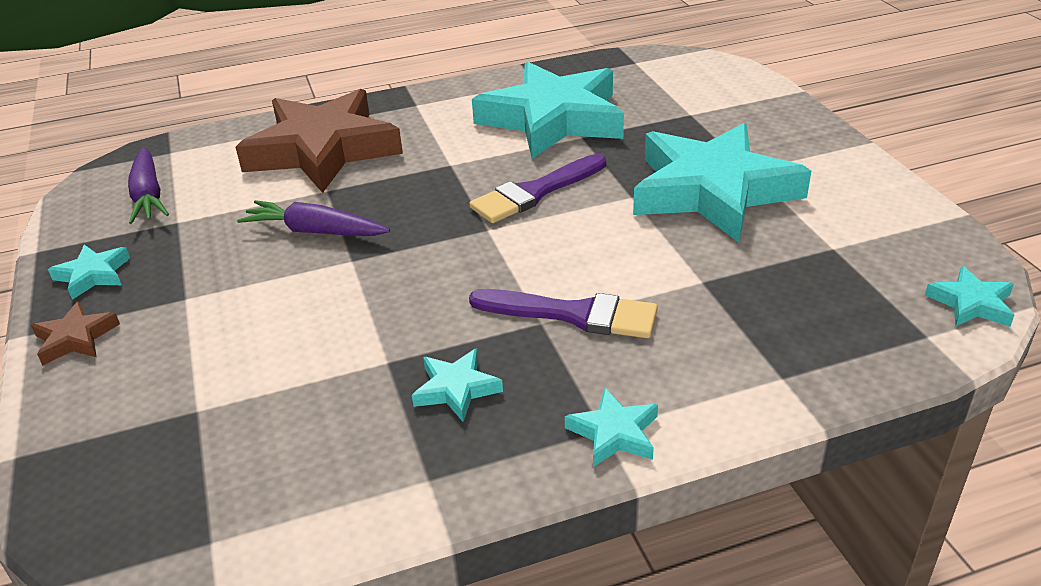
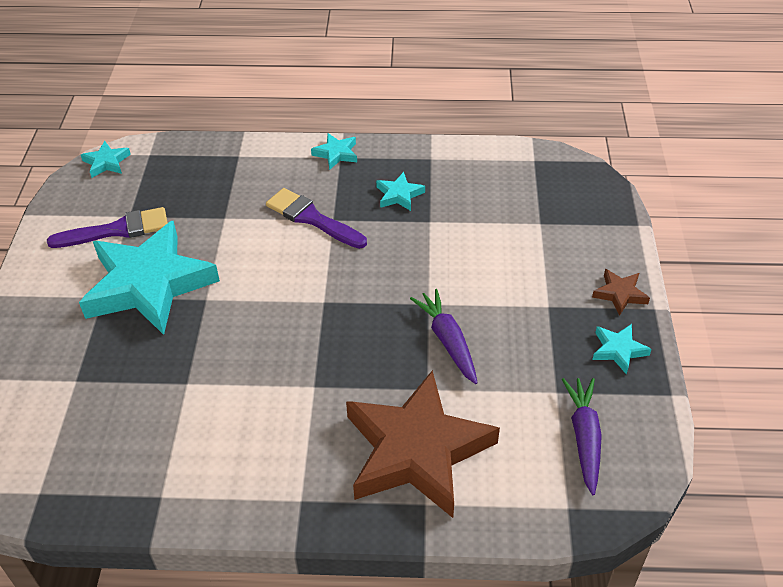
camera: 160 degrees left, 10 degrees up
purple carrot [237,200,390,236] -> purple carrot turned 150 degrees counterclockwise [410,289,478,384]
purple brush [469,154,606,223] -> purple brush moved to [47,207,168,248]
turquoise star [472,61,624,159] -> none

